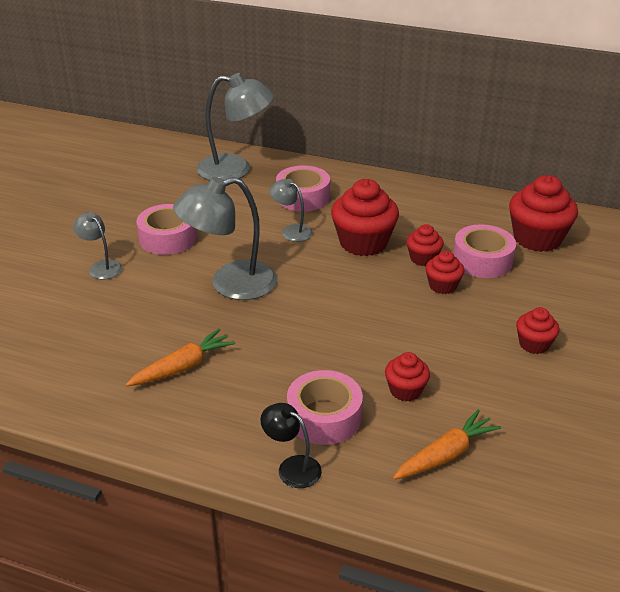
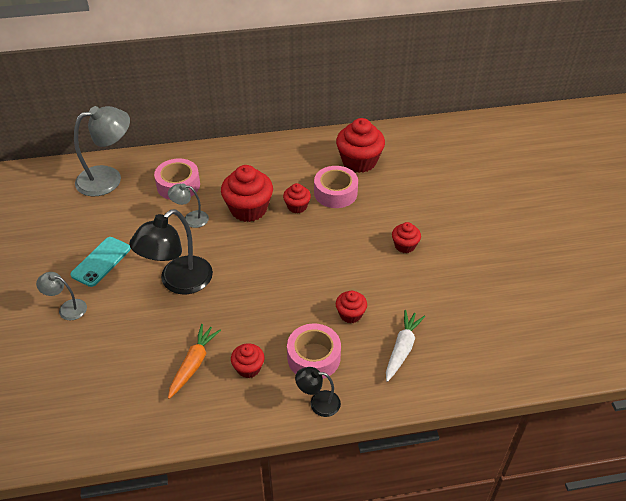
camera: 30 degrees left, 10 degrees up
pink tape [136,204,197,255] -> turquoise phone [70,237,131,287]
grey lamp [173,176,278,300] -> black lamp [129,209,213,294]
orange carrot [393,409,501,480] -> white carrot [386,310,425,382]
red cupcake [425,251,464,294] -> red cupcake moved to [231,343,265,378]

